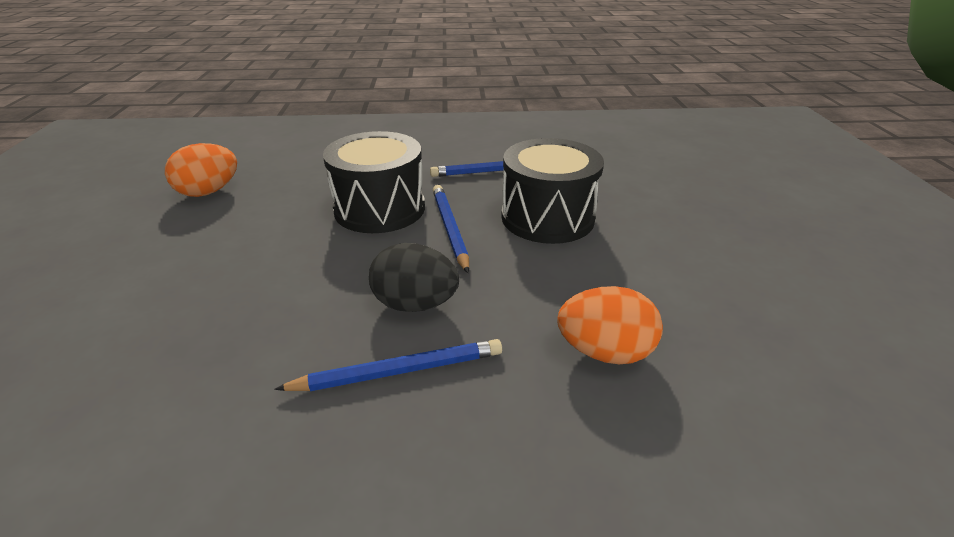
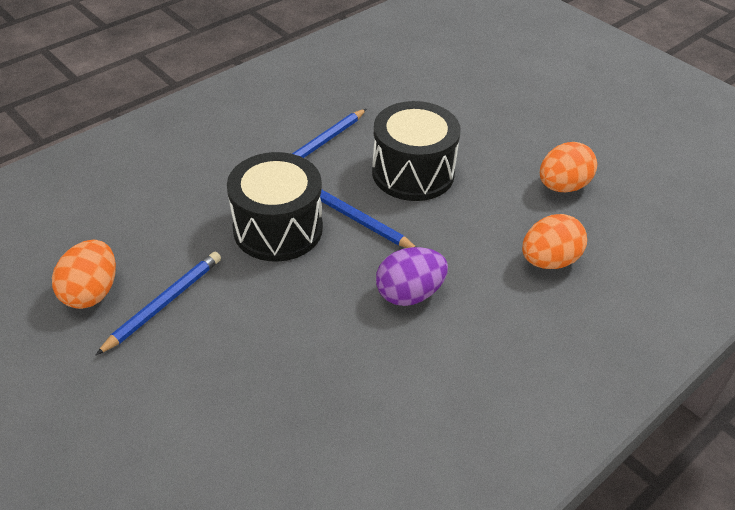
camera: 40 degrees left, 10 degrees up
blue pencil [274,339,502,391] -> blue pencil moved to [96,252,221,355]
black egg [369,243,459,312] -> purple egg [376,247,448,306]
none -> orange egg [540,142,597,192]

